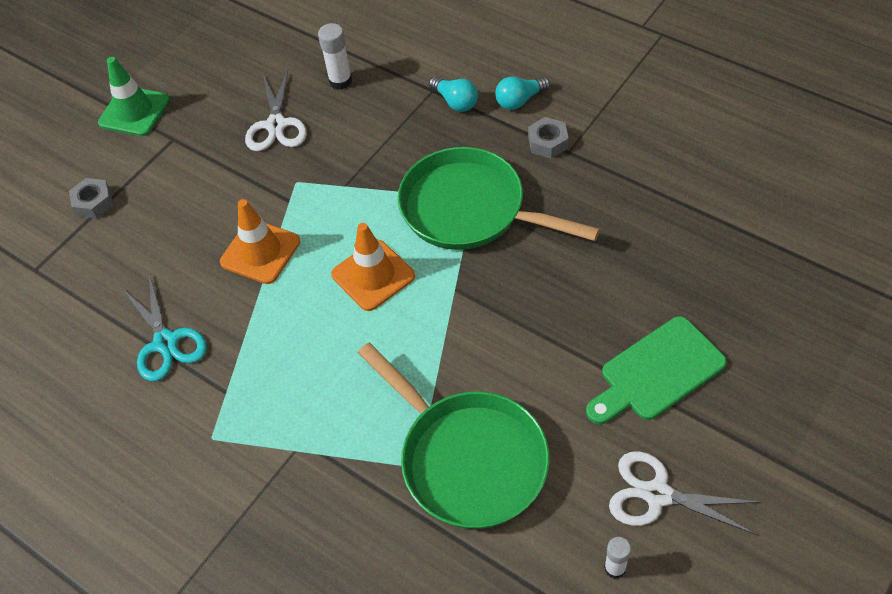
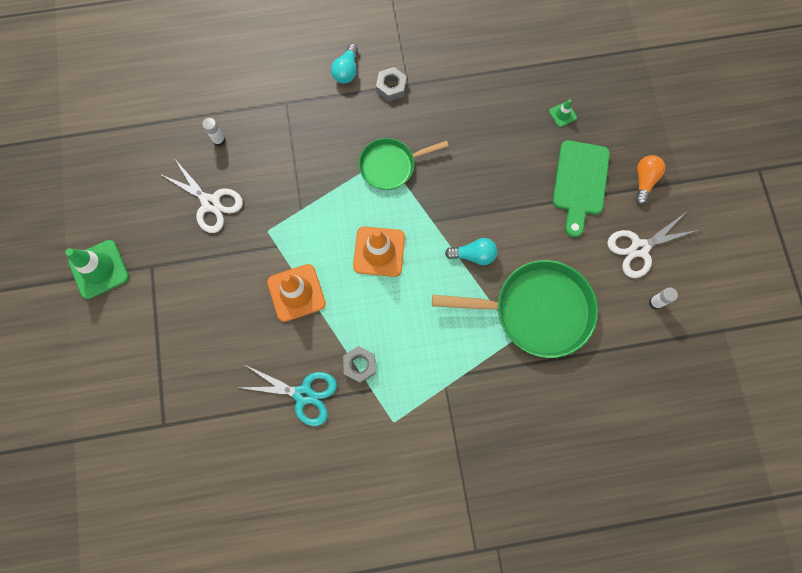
camera: 50 degrees left, 20 degrees up
grey nut [69,178,114,219] -> grey nut moved to [343,346,376,383]
white glue stick [318,23,352,90] -> white glue stick [202,118,225,146], size x0.66
green pan [398,147,600,250] -> green pan [359,138,449,190], size x0.59
turquoise light bulb [429,76,478,112] -> turquoise light bulb moved to [445,238,497,265]
none -> green traffic cone [549,99,577,127]
none -> orange light bulb [635,155,665,205]

